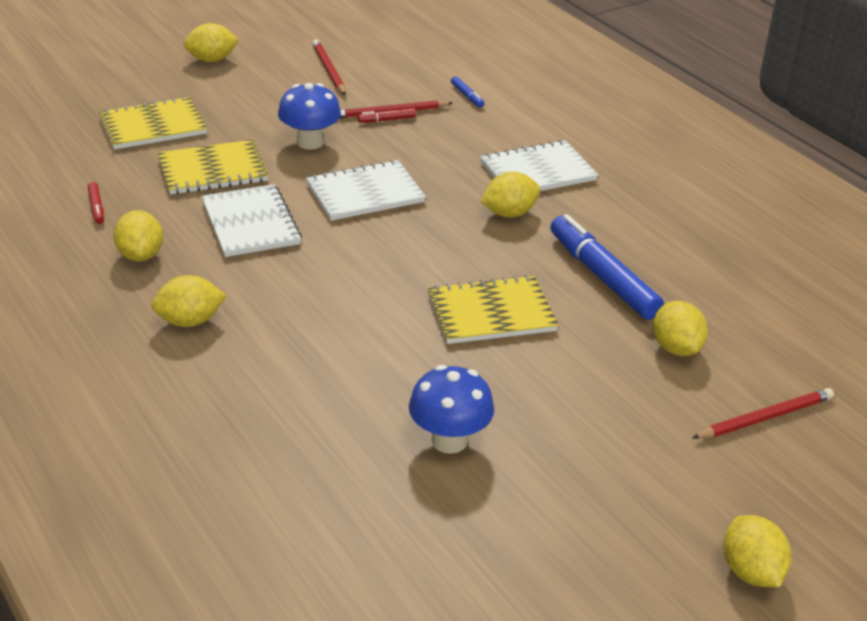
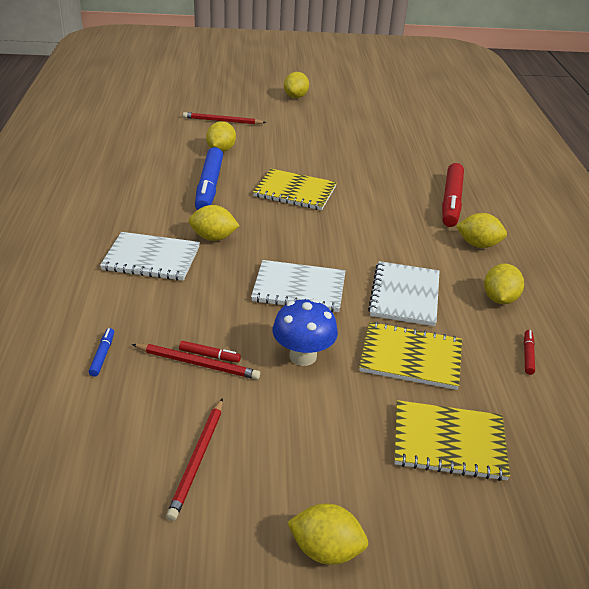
camera: 150 degrees left, 0 degrees up
blue mushroom [409,365,495,454] -> none
none -> red marker [442,163,464,227]

